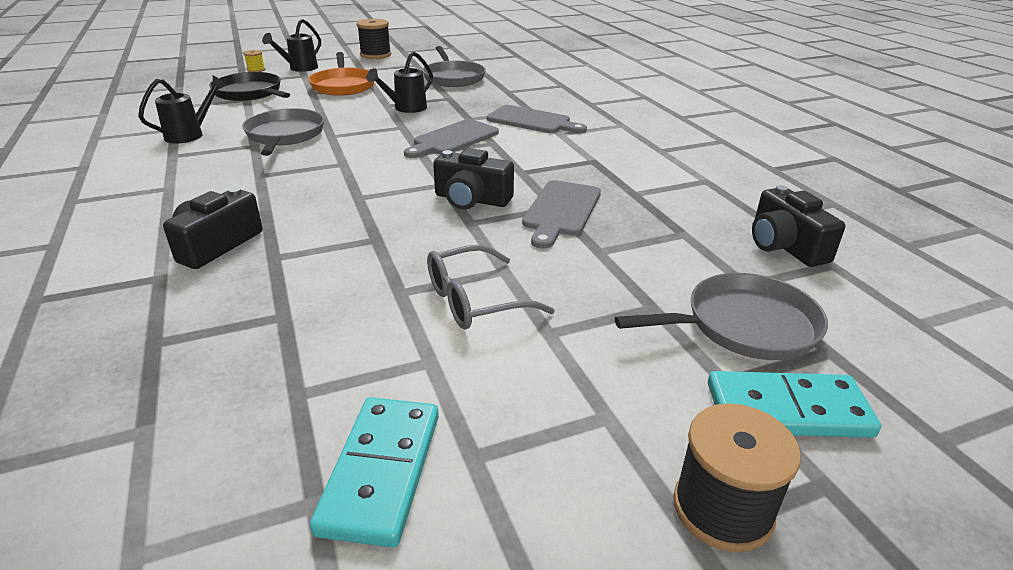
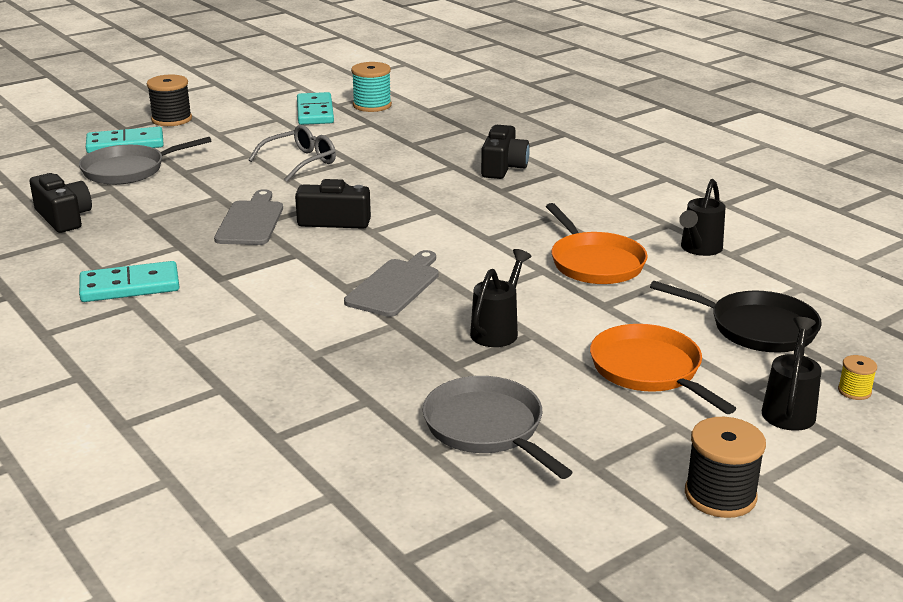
camera: 165 degrees right, 5 degrees down
grey pan [242,108,324,156] -> orange pan [546,203,648,284]
grey cutting board [487,105,587,133] -> none
none -> turquoise domino [79,261,179,302]
none -> turquoise spool [351,62,392,112]

